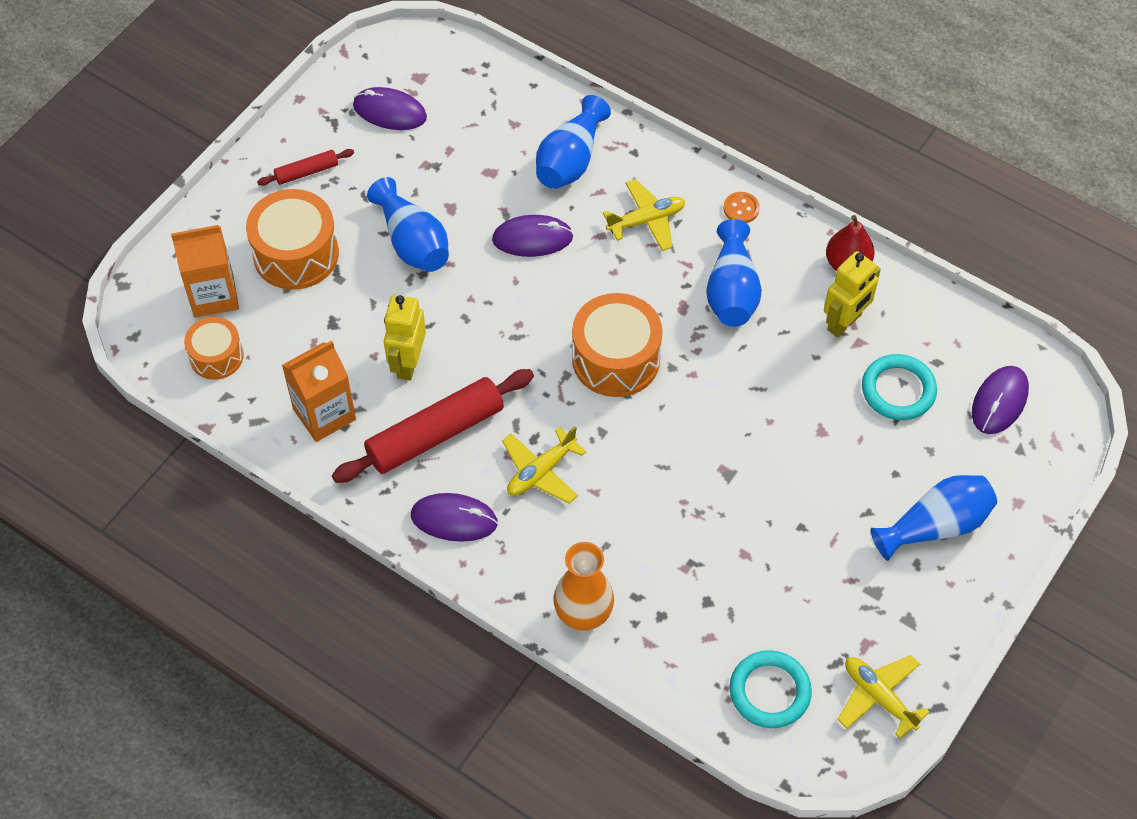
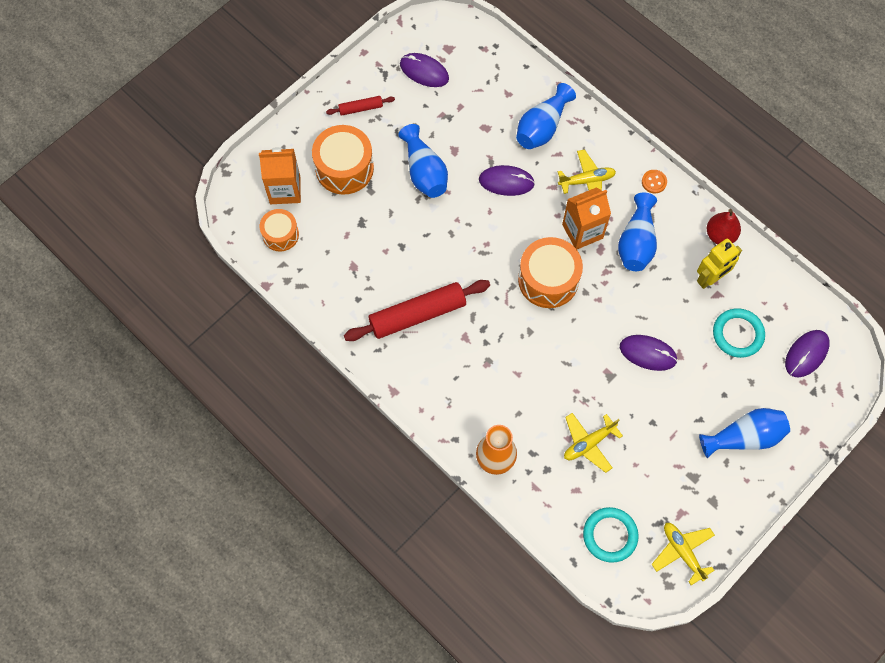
camera: 10 degrees right, 10 degrees up
orange carton [282,340,356,442] -> orange carton moved to [562,187,611,249]
yellow robot [384,295,426,381] -> none
purple mouse [411,493,498,542] -> purple mouse moved to [620,335,678,371]
yellow plane [502,426,586,504] -> yellow plane moved to [564,413,623,473]

